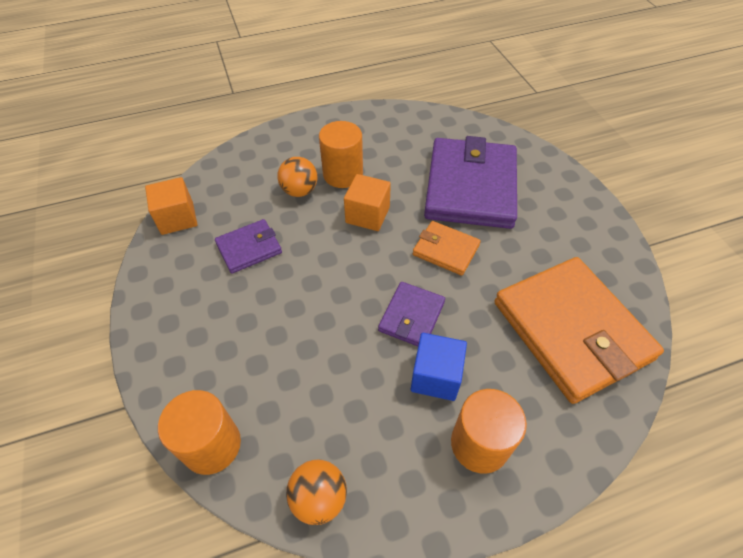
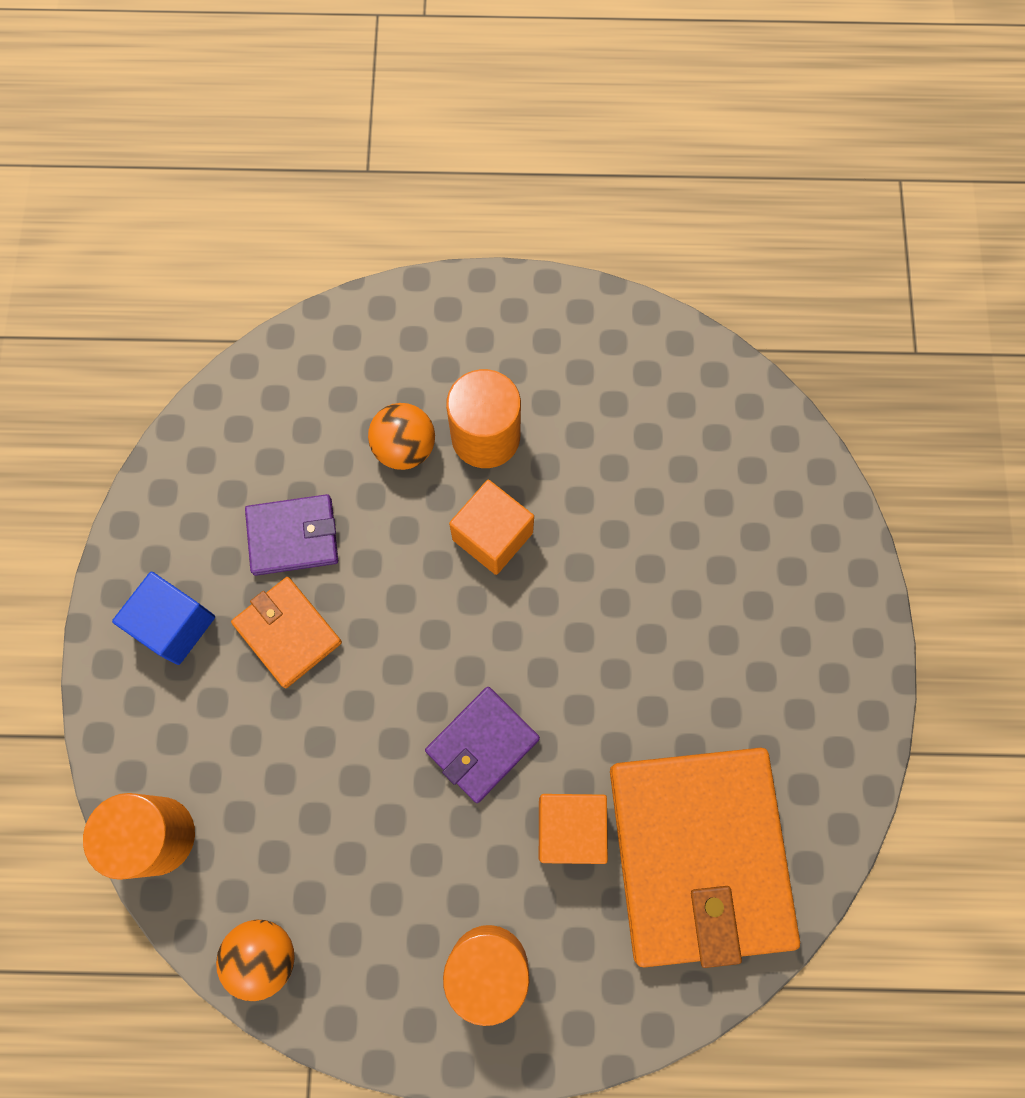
camera: 20 degrees right, 20 degrees up
orange cube [145,177,197,235] -> orange cube moved to [539,794,608,864]
blue cube [411,333,467,401] -> blue cube moved to [112,572,215,665]
orange wallet [413,221,481,276] -> orange wallet moved to [231,577,342,688]
purple wallet [424,136,517,229] -> none

